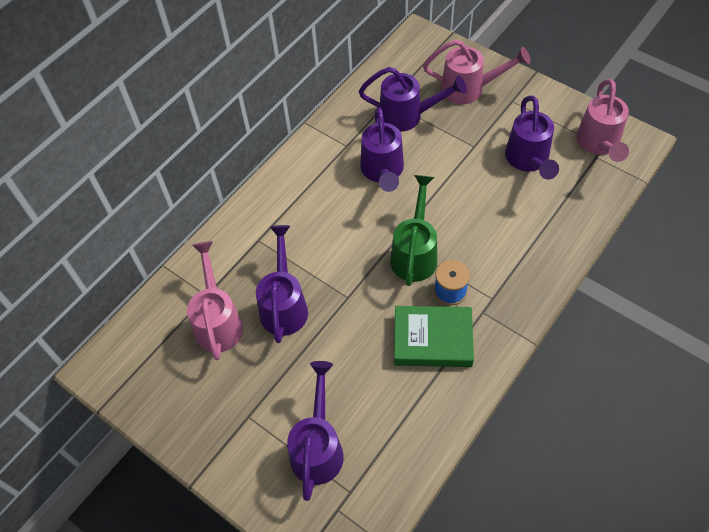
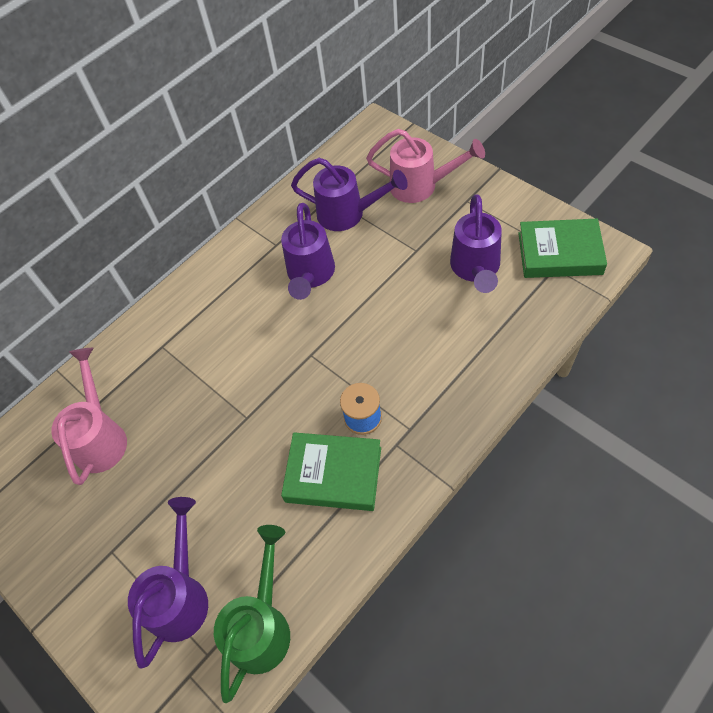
camera: 10 degrees right, 0 degrees up
purple watering can [256,225,308,343] -> none
green watering can [390,175,437,286] -> green watering can moved to [214,525,290,703]
pink watering can [576,79,629,162] -> green book [518,218,607,278]

